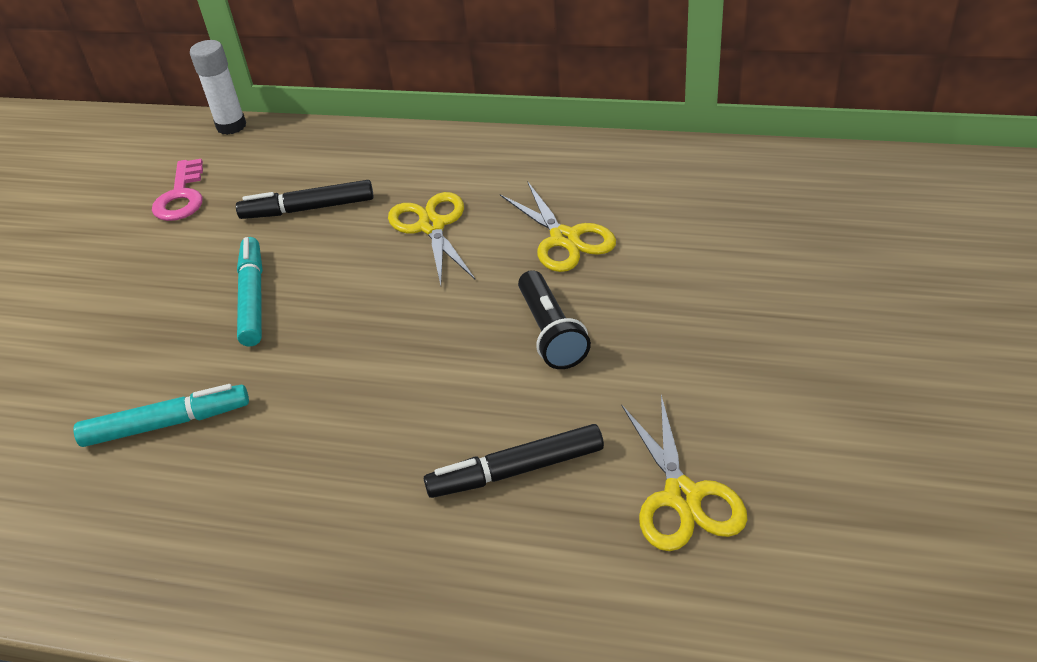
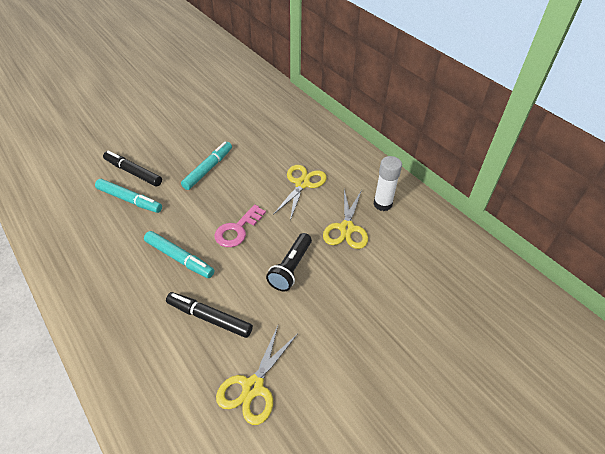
camera: 35 degrees right, 5 degrees up
pink key [152,159,203,221] -> pink key moved to [215,205,266,247]
white glue stick [190,40,246,135] -> white glue stick moved to [374,156,402,211]
black marker [236,180,374,219] -> black marker moved to [103,151,162,186]
none -> turquoise marker [144,231,214,278]

